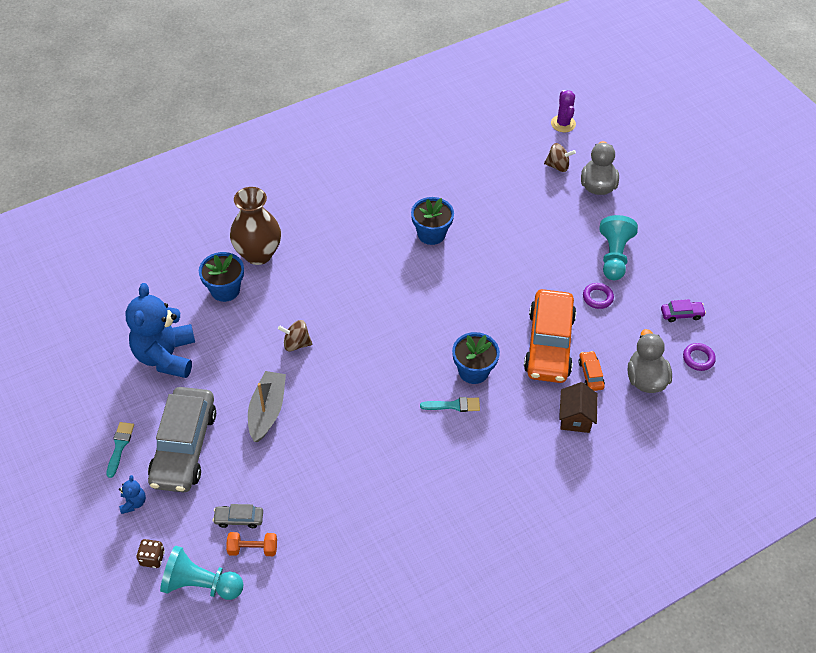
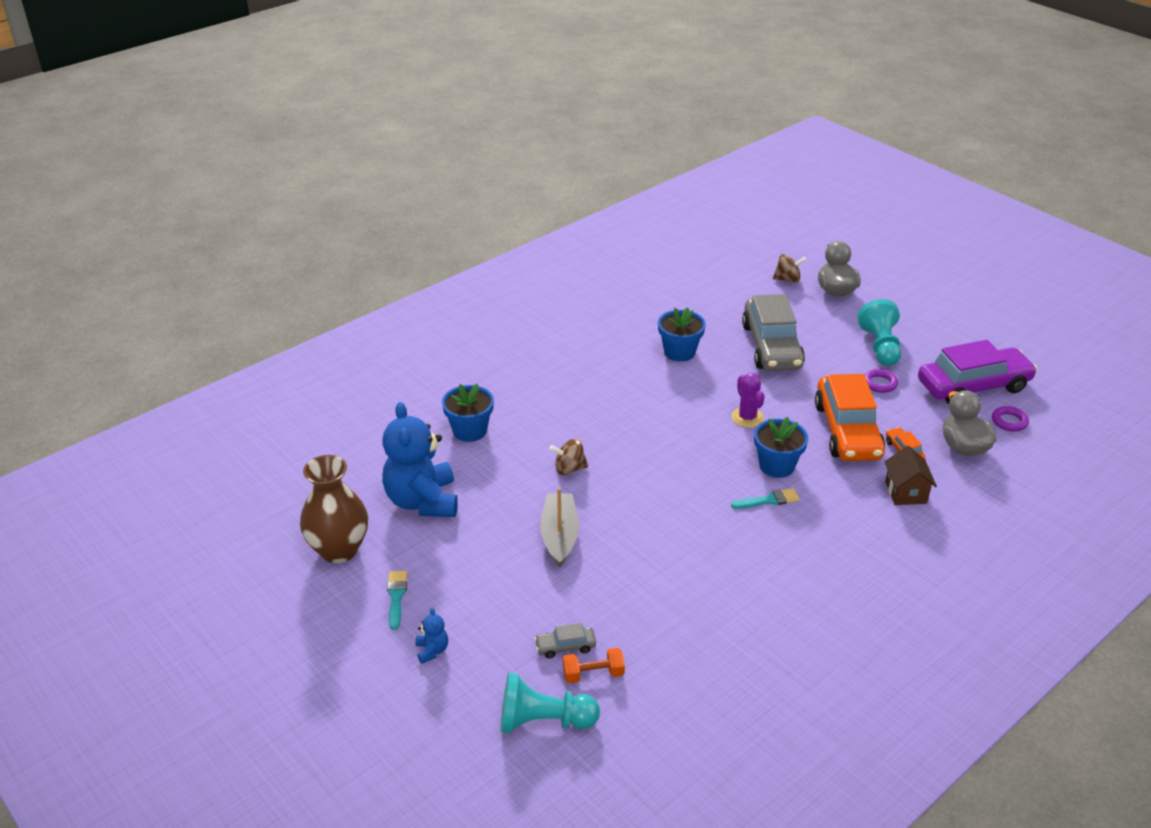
camera: 10 degrees left, 15 degrees down
brown dice [136,539,165,568] -> none
grey car [148,387,216,492] -> grey car moved to [742,294,805,371]
brown vase [230,187,281,265] -> brown vase moved to [300,455,368,563]
purple cactus [551,90,576,132] -> purple cactus moved to [731,373,765,428]
purple car [661,299,706,322] -> purple car [918,340,1037,404], size x2.43

